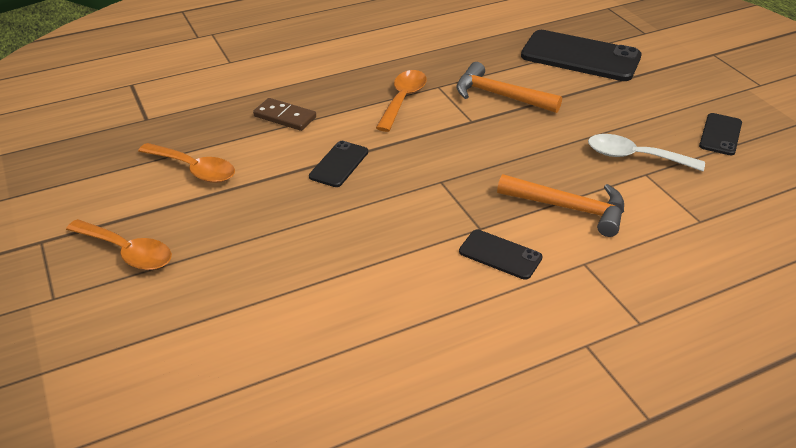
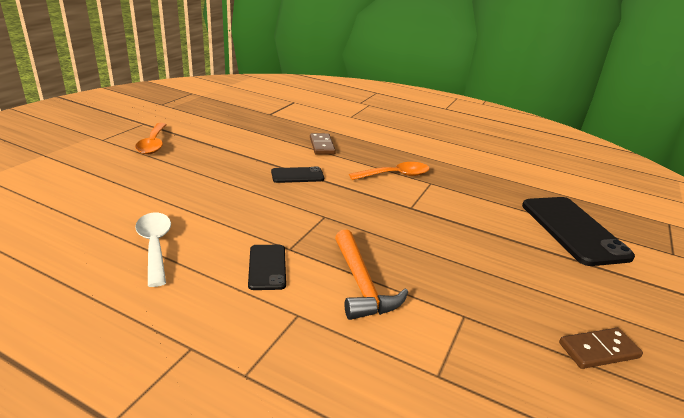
camera: 50 degrees right, 10 degrees down
orange spoon [138,143,235,183] -> none
orange hammer [456,62,562,113] -> none
white spoon [588,134,705,171] -> white spoon moved to [135,213,171,287]
black phone [699,113,742,155] -> brown domino [559,328,643,369]

